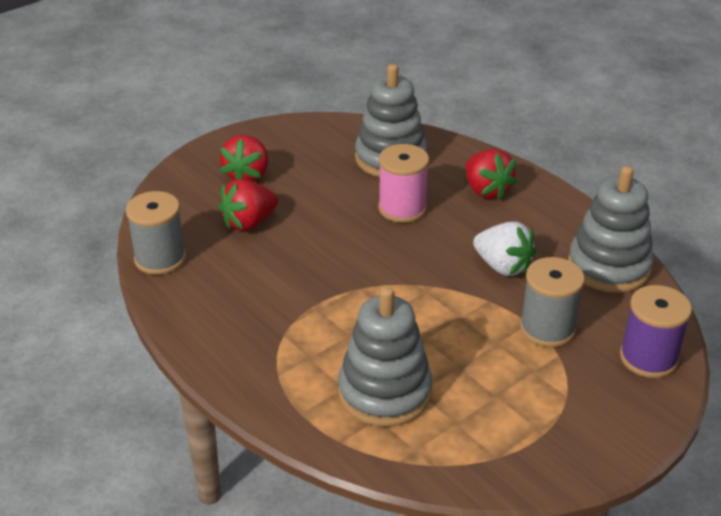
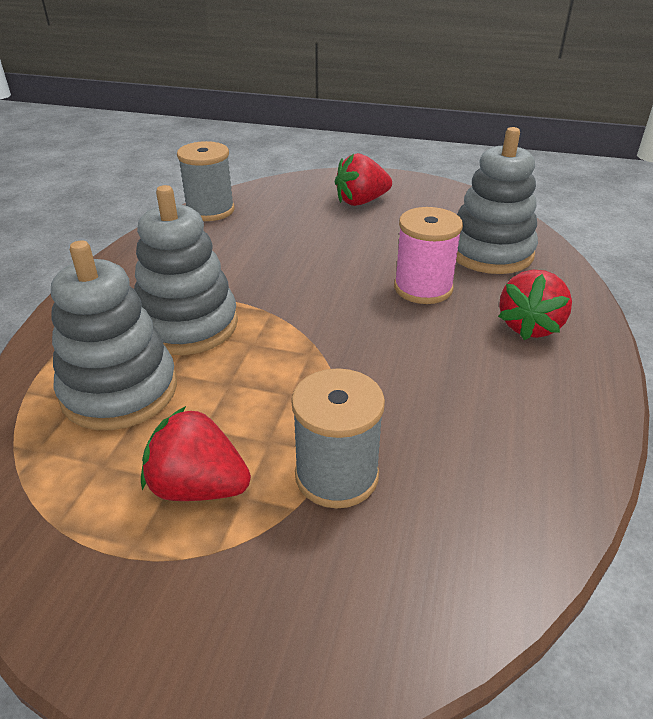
camera: 55 degrees right, 0 degrees up
red strawberry [218,179,278,231] -> red strawberry moved to [141,406,251,501]
white strawberry [473,222,536,276] -> none
grey stacking toy [568,166,654,293] -> grey stacking toy moved to [134,185,238,355]
purple spool [620,285,692,378] -> none

